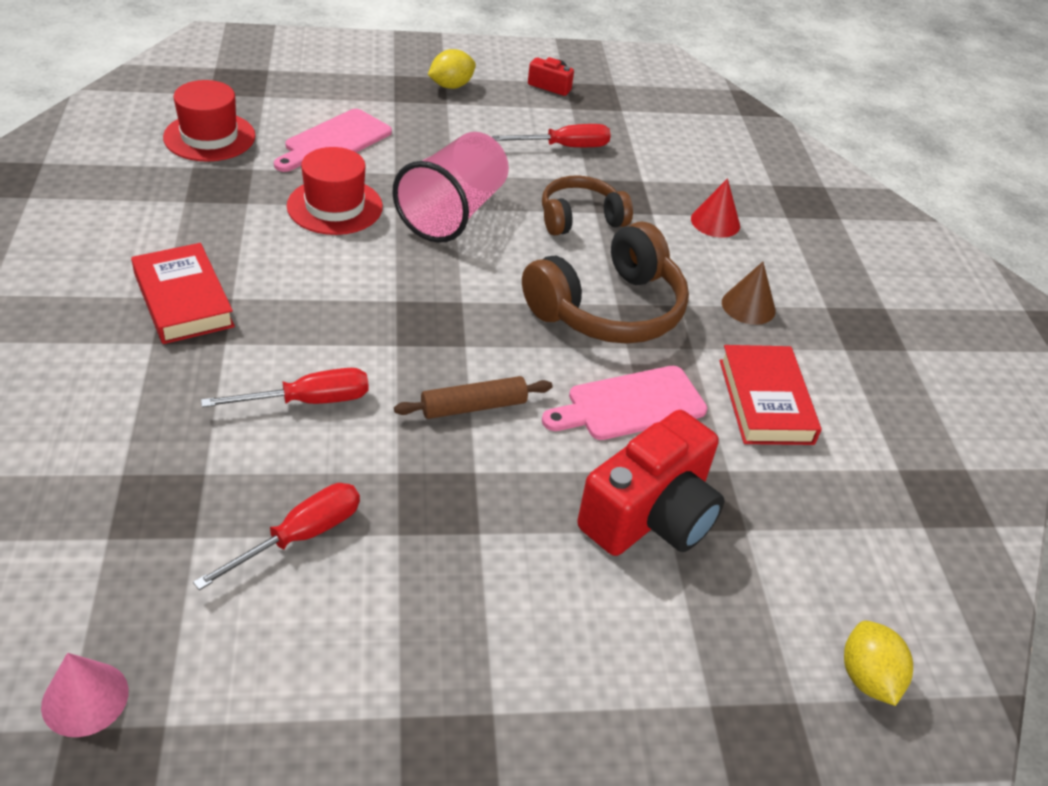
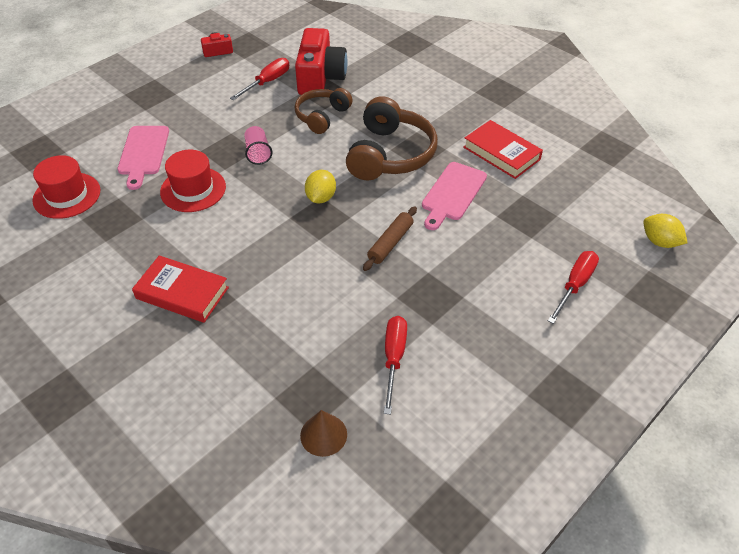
camera: 35 degrees left, 5 degrees up
pink cone [41,653,129,737] -> none
red screwdriver [201,368,369,407] -> red screwdriver moved to [548,251,599,324]
pink cup [392,132,509,243] -> pink cup [244,126,273,165], size x0.49
yellow lemon [428,49,476,89] -> yellow lemon moved to [305,170,336,204]
red camera [577,410,724,556] -> red camera moved to [295,28,347,95]
red cone [691,178,740,238] -> none
brown cone [722,262,776,325] -> brown cone moved to [300,410,347,457]

